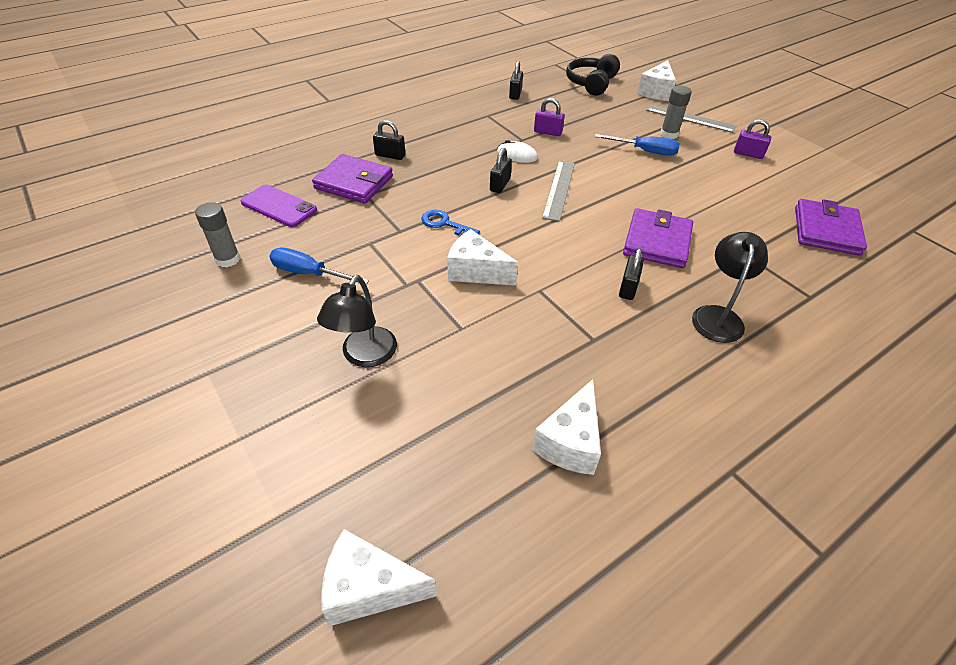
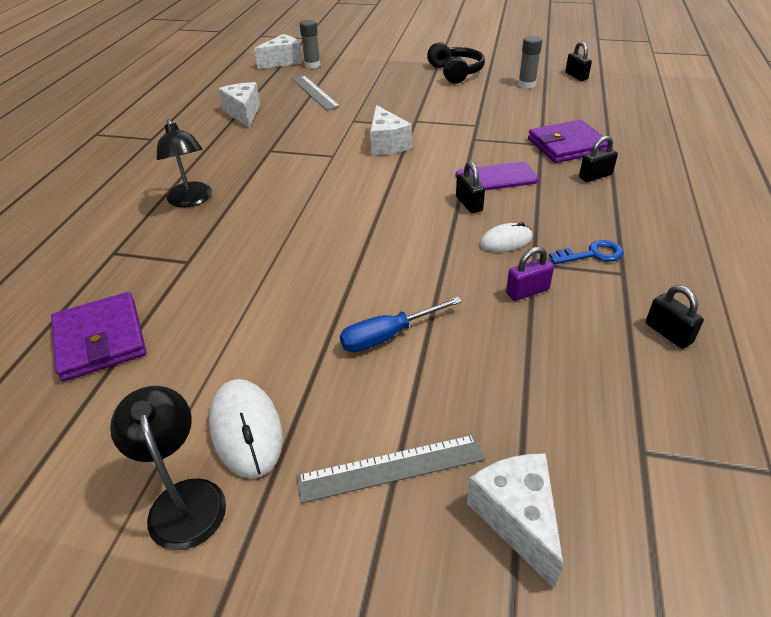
camera: 140 degrees right, 5 degrees down
purple phone [241,185,317,227] -> purple phone moved to [456,162,538,190]
blue screwdriver [269,248,369,284] -> none
black lamp [317,275,397,367] -> black lamp moved to [110,386,226,550]
blue key [421,210,480,235] -> blue key moved to [549,240,624,264]
white cheese [447,229,518,286] -> white cheese turned 90 degrees clockwise [370,105,412,155]
grey ruler [542,161,575,222] -> grey ruler moved to [292,75,340,111]
black headphones [566,54,620,96] -> black headphones moved to [427,42,485,84]
black padlock [619,248,644,300] -> black padlock moved to [565,42,592,81]
purple wallet [623,208,693,268] -> none
grey glue stick [660,85,692,139] -> grey glue stick moved to [300,20,320,68]
purple padlock [734,119,771,159] -> white mouse [209,379,283,479]

